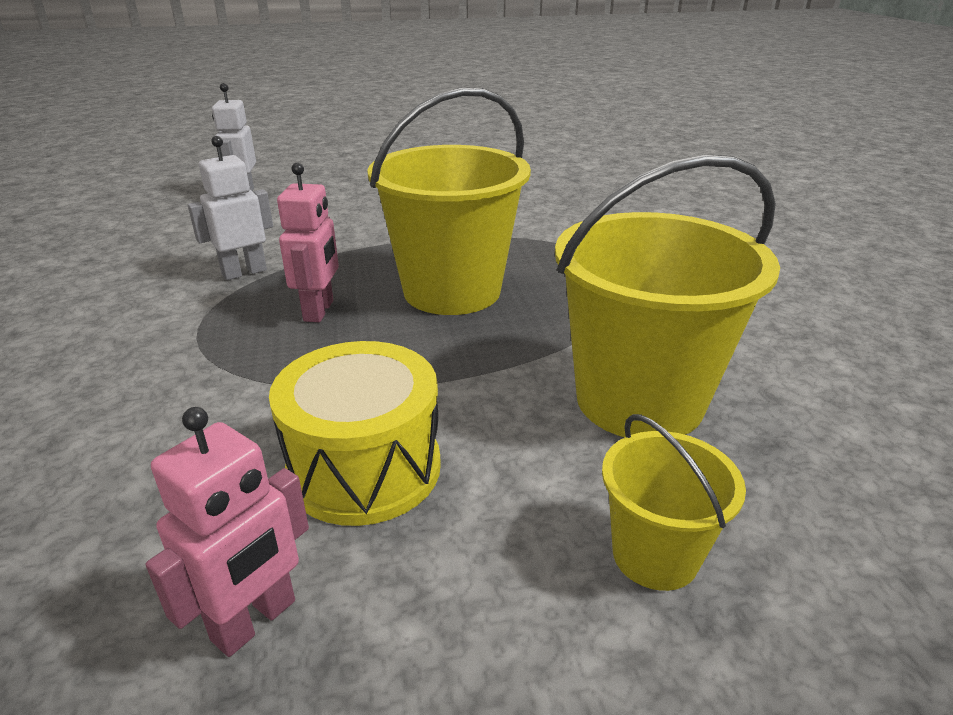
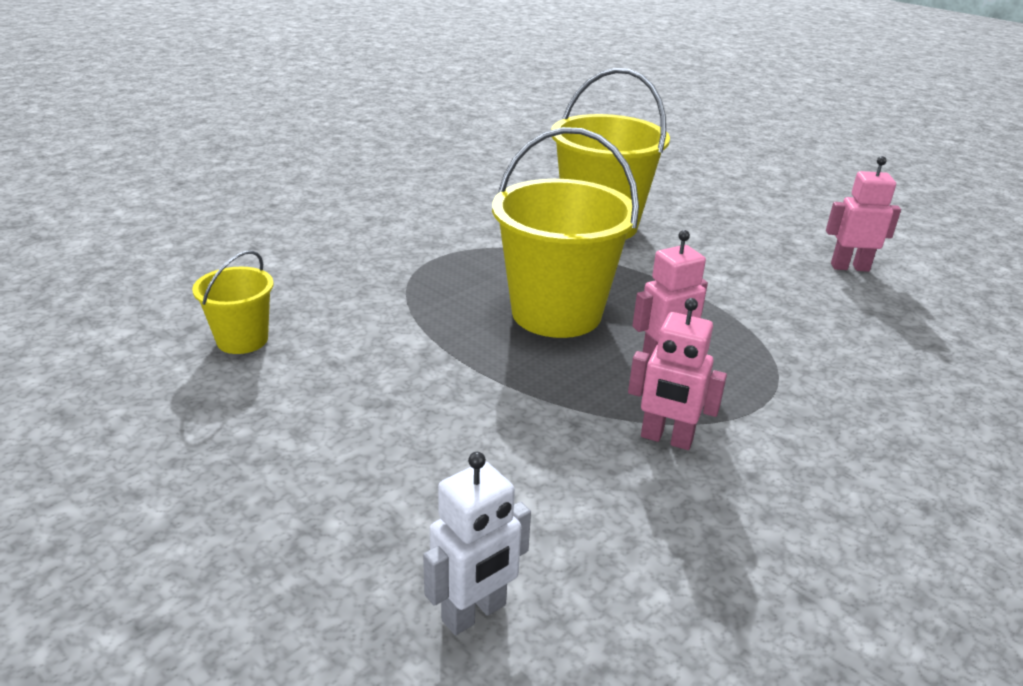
camera: 125 degrees left, 0 degrees up
white robot [188,136,273,280] -> pink robot [628,298,727,450]
yellow drum [269,341,441,526] -> none
yellow bucket [602,414,746,591] -> yellow bucket moved to [192,250,274,354]

